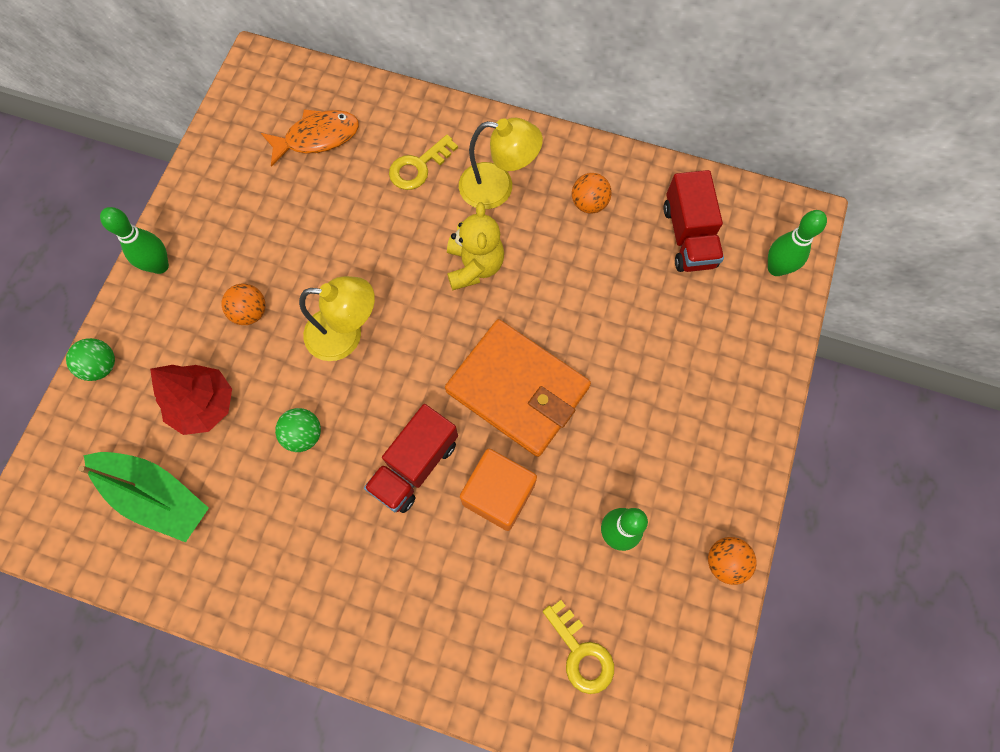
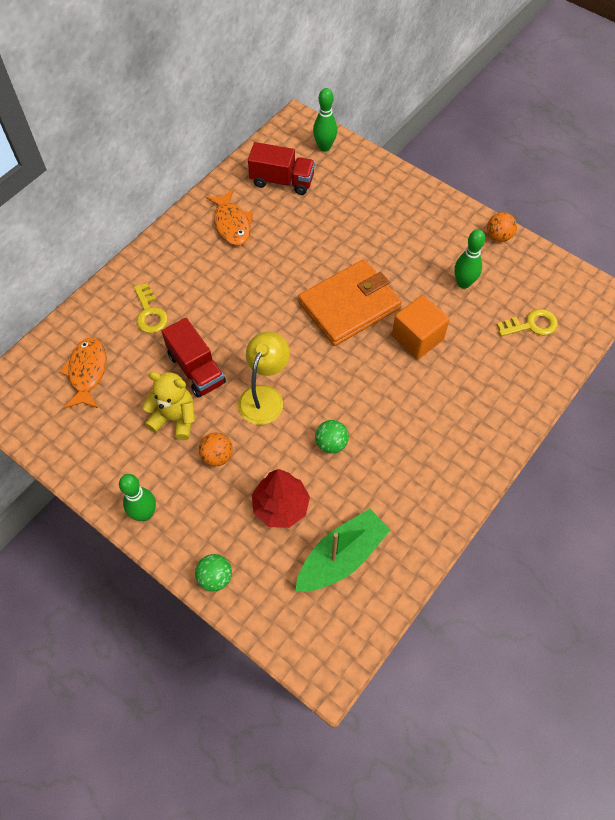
camera: 70 degrees left, 10 degrees down
red truck [364,404,458,513] -> red truck moved to [162,318,226,398]
yellow teddy bear [447,202,504,290] -> yellow teddy bear moved to [142,372,195,440]
yellow lamp [459,118,543,209] -> none
orange ball [572,173,612,214] -> orange fish [206,189,253,246]

